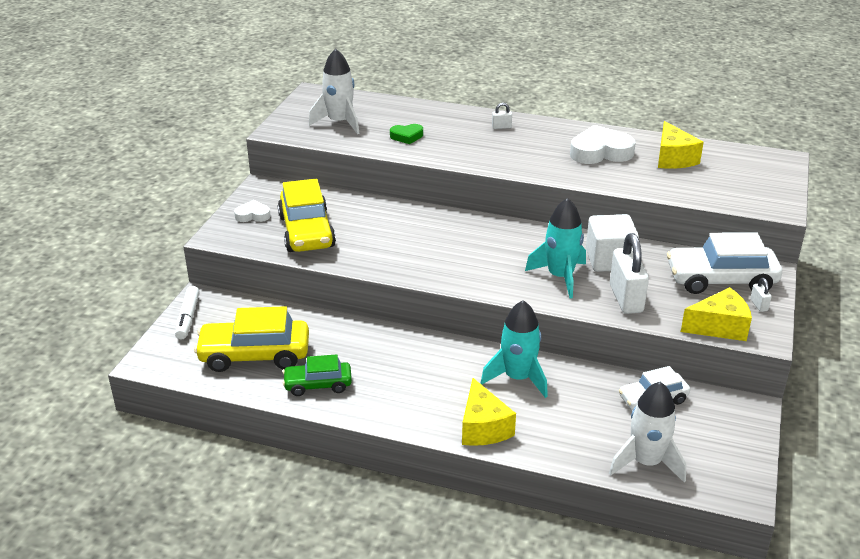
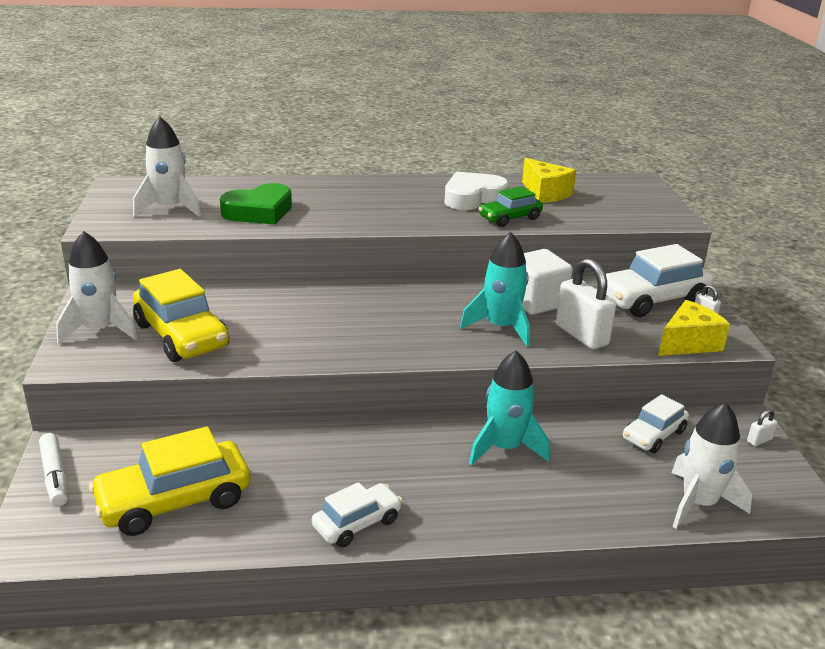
camera: 25 degrees left, 5 degrees down
white heart [234,200,271,222] -> white rocket [56,231,138,344]
green car [283,354,352,396] -> green car moved to [478,186,543,227]
green heart [390,124,423,144] -> green heart [220,183,292,224], size x1.86
yellow cheese [462,378,516,446] -> none
white padlock [492,103,512,129] -> white padlock moved to [747,409,777,446]
none -> white car [312,482,403,547]

